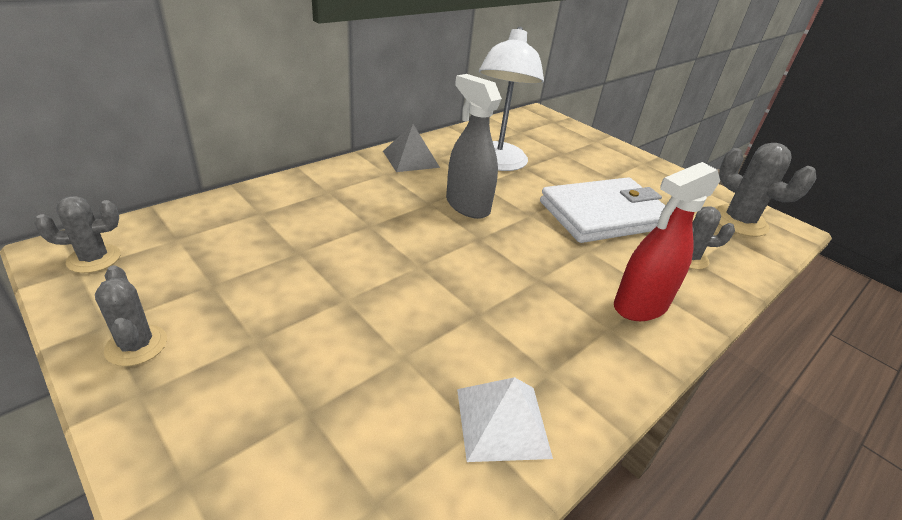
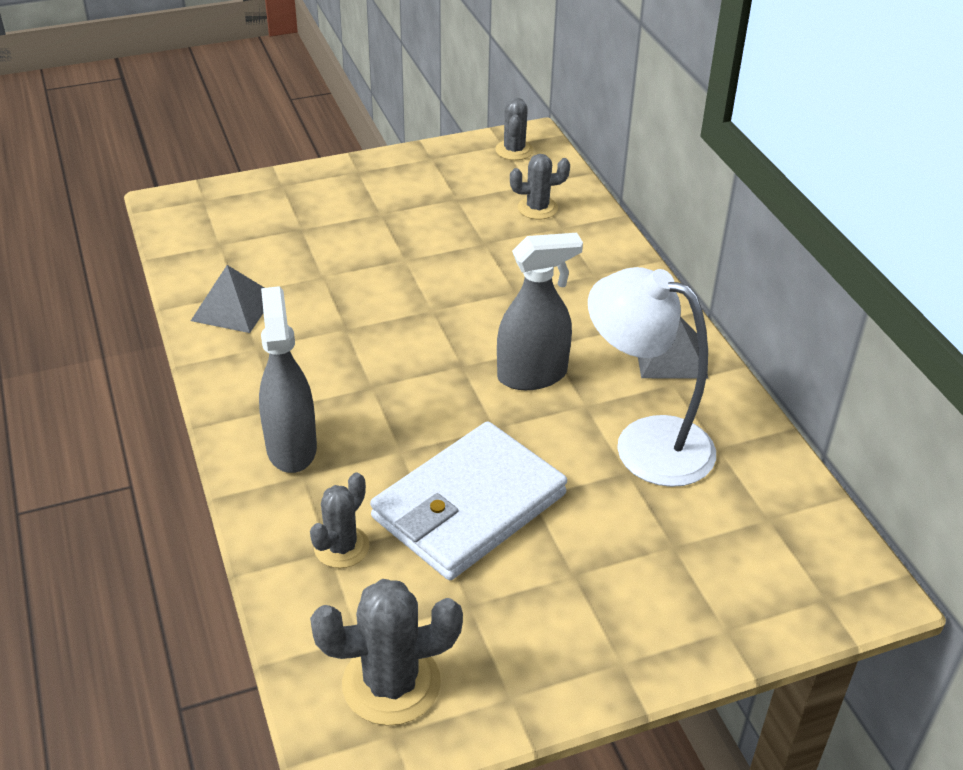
camera: 115 degrees right, 5 degrees up
grey cactus [95,265,167,366] -> grey cactus moved to [510,154,570,220]
white pyramid [457,377,553,462] -> grey pyramid [191,265,264,333]
white wallet [540,177,666,243] -> white wallet turned 45 degrees clockwise [370,421,567,580]
red spray bottle [614,162,720,321] -> grey spray bottle [259,286,317,473]

